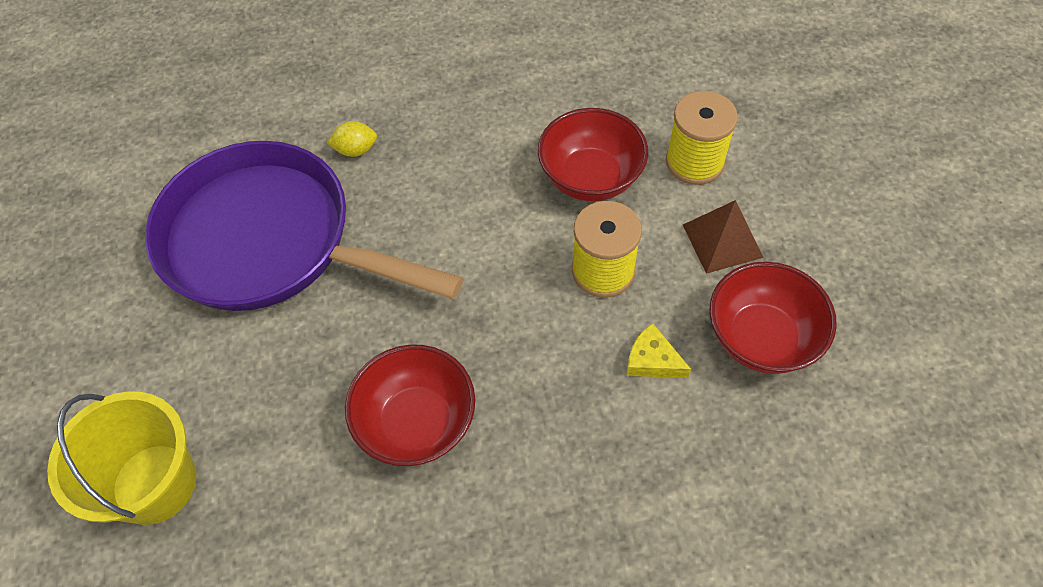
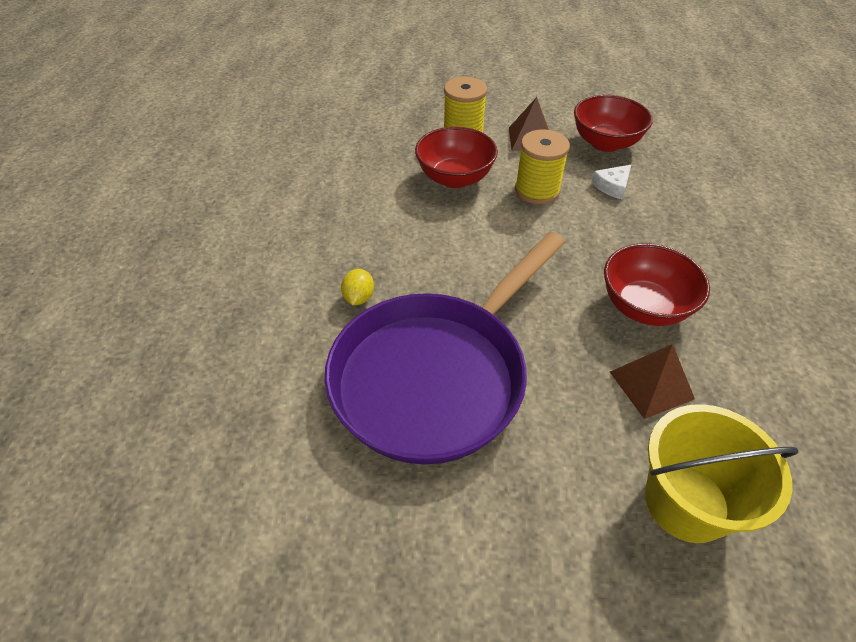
camera: 75 degrees left, 10 degrees down
yellow cheese [627,323,691,378] -> white cheese [591,165,631,199]
none -> brown pyramid [610,344,695,419]

